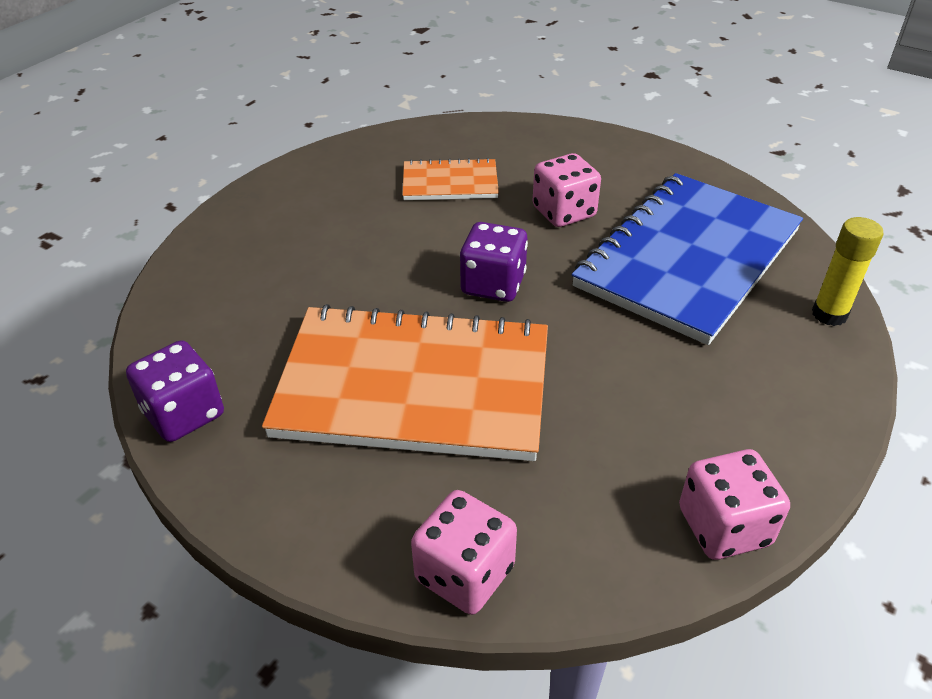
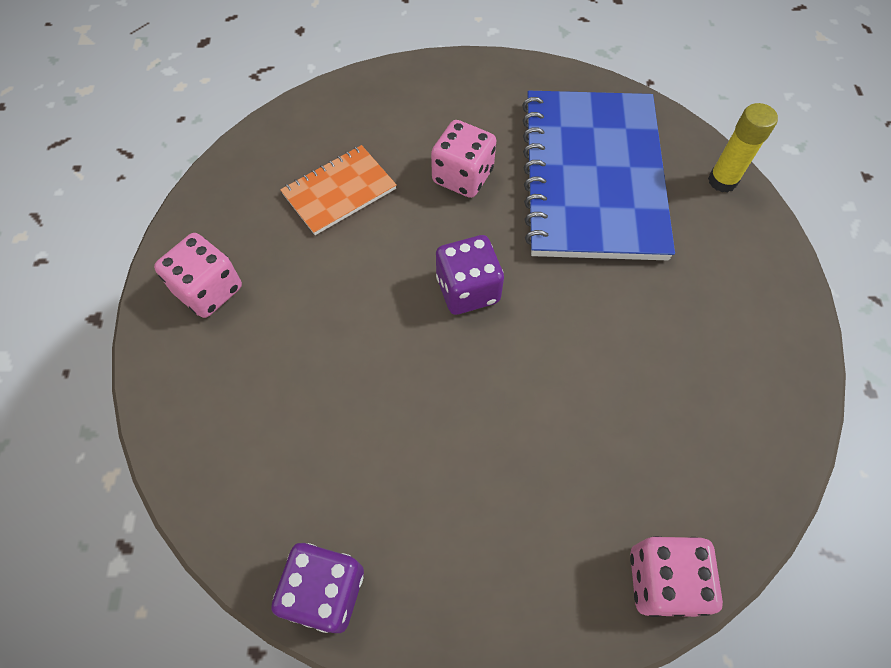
camera: 35 degrees left, 20 degrees up
orange notebook [262,304,548,461] -> none
pink dice [679,449,790,560] -> pink dice moved to [154,233,242,318]

